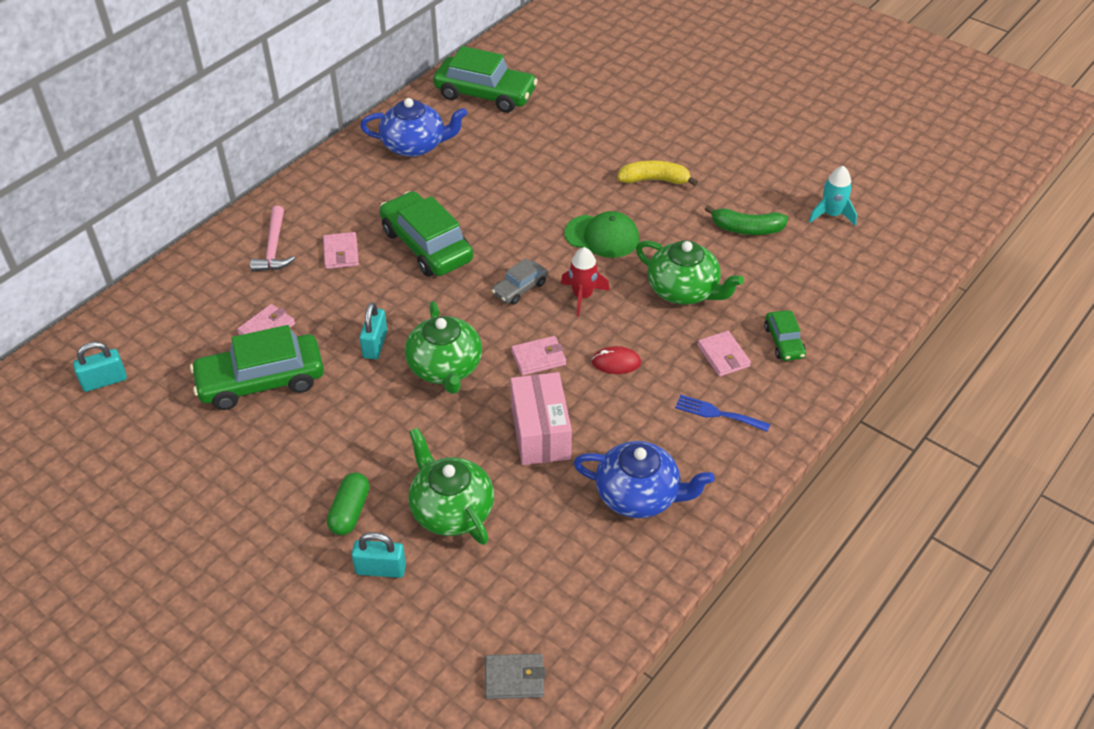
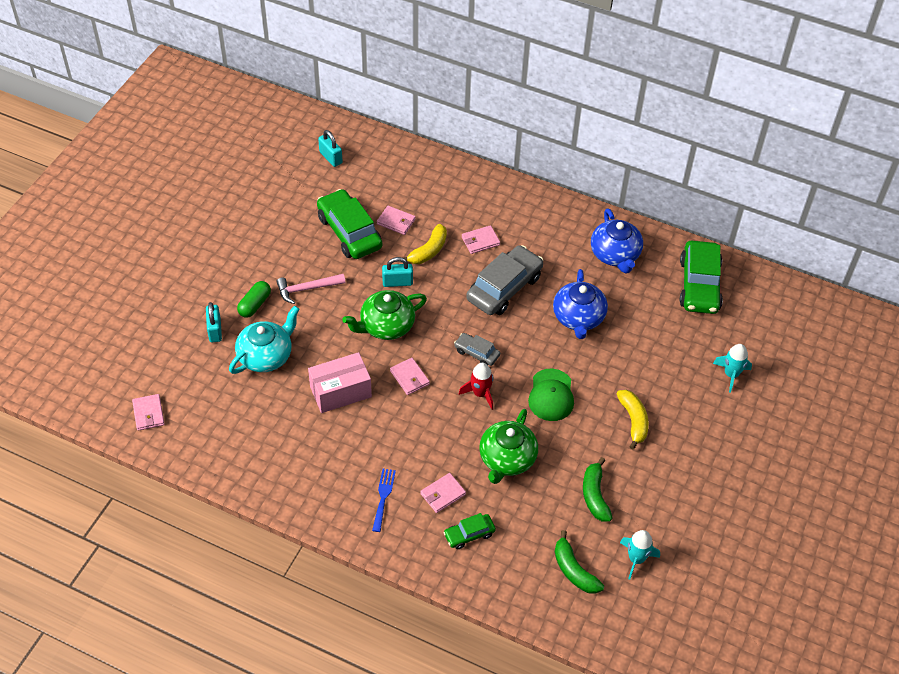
camera: 75 degrees right, 5 degrees up
pink hammer [250,206,295,272] -> pink hammer moved to [277,274,345,304]
green capsule [327,473,370,535] -> green capsule turned 60 degrees counterclockwise [237,281,271,318]
green car [380,191,473,276] -> grey car [466,245,543,315]
green teapot [408,428,494,545] -> turquoise teapot [229,306,300,374]
grey wallet [485,654,545,699] -> pink wallet [132,394,164,431]
blue teapot [574,441,714,518] -> blue teapot moved to [553,269,608,339]
red mouse [592,346,641,374] -> none
none -> yellow banana [403,224,447,264]
none -> green banana [555,530,604,594]
none -> turquoise rocket [713,344,752,393]

